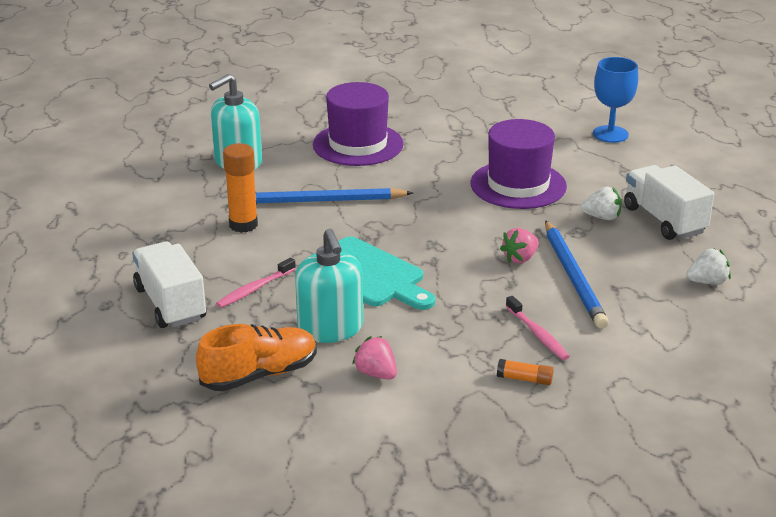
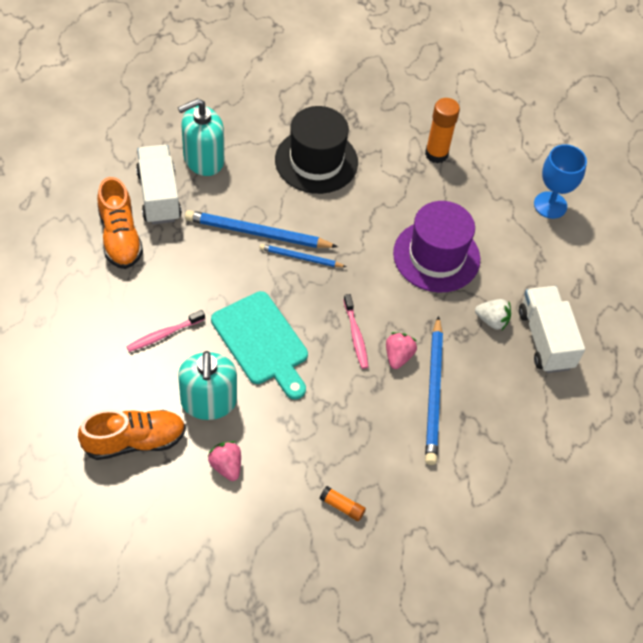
camera: 10 degrees right, 25 degrees up
white truck [132,242,206,328] -> white truck moved to [136,145,182,224]
orange glue stick [223,143,258,233] -> orange glue stick moved to [425,98,460,163]
purple hat [313,82,404,166] -> black hat [275,106,358,194]
pink strawberry [500,228,539,264] -> pink strawberry turned 135 degrees clockwise [386,332,417,369]
pink toothbrush [506,296,570,360] -> pink toothbrush moved to [343,294,369,369]
white strawberry [686,248,731,285] -> none
none -> orange shoe [97,177,143,269]
none -> blue pencil [259,244,346,267]

